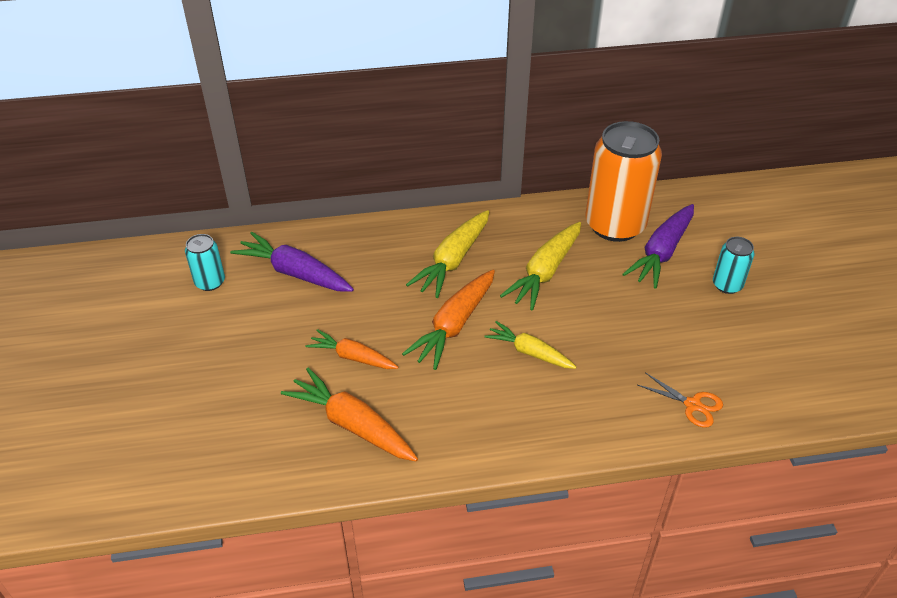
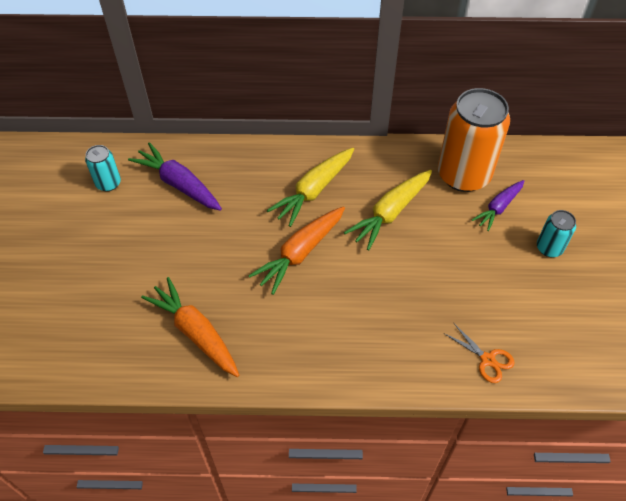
camera: 10 degrees right, 10 degrees up
orange carrot [306,329,399,369] -> none
yellow carrot [484,321,577,369] -> none
purple carrot [623,204,694,289] -> purple carrot [472,180,524,231], size x0.65

